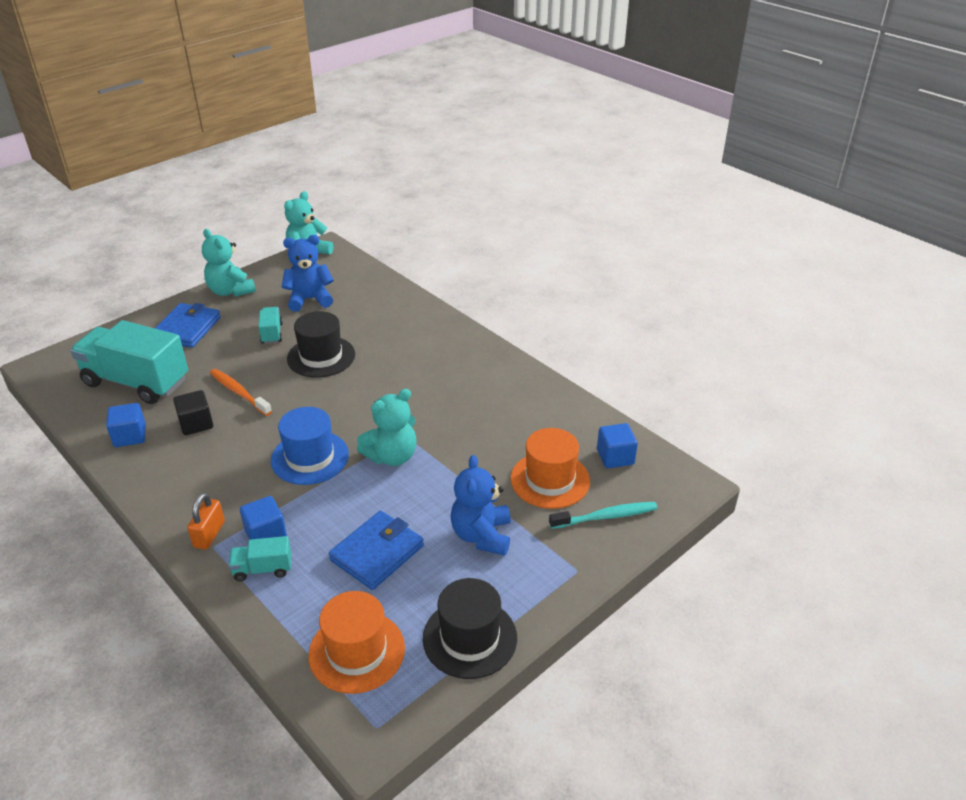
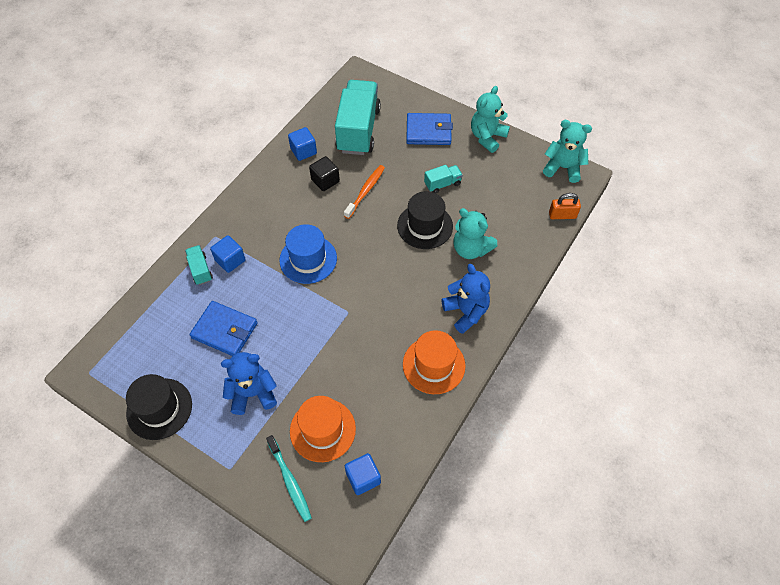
camera: 75 degrees right, 20 degrees up
orange padlock [187,493,225,550] -> orange padlock moved to [549,193,581,219]
blue teddy bear [282,235,334,312] -> blue teddy bear moved to [442,264,490,334]
orange hat [308,591,405,694] -> orange hat moved to [403,330,466,394]
turquoise teddy bear [357,389,417,466] -> turquoise teddy bear moved to [453,208,497,259]

